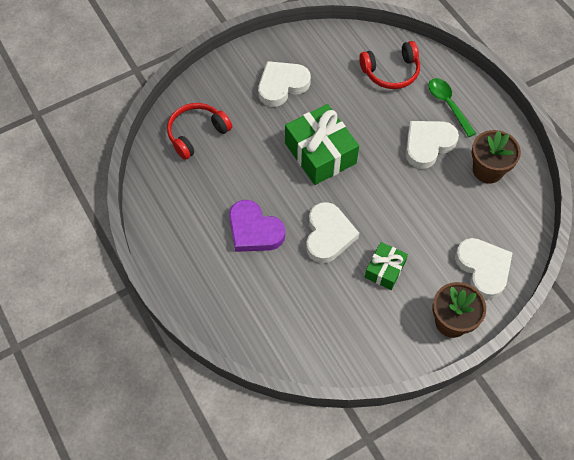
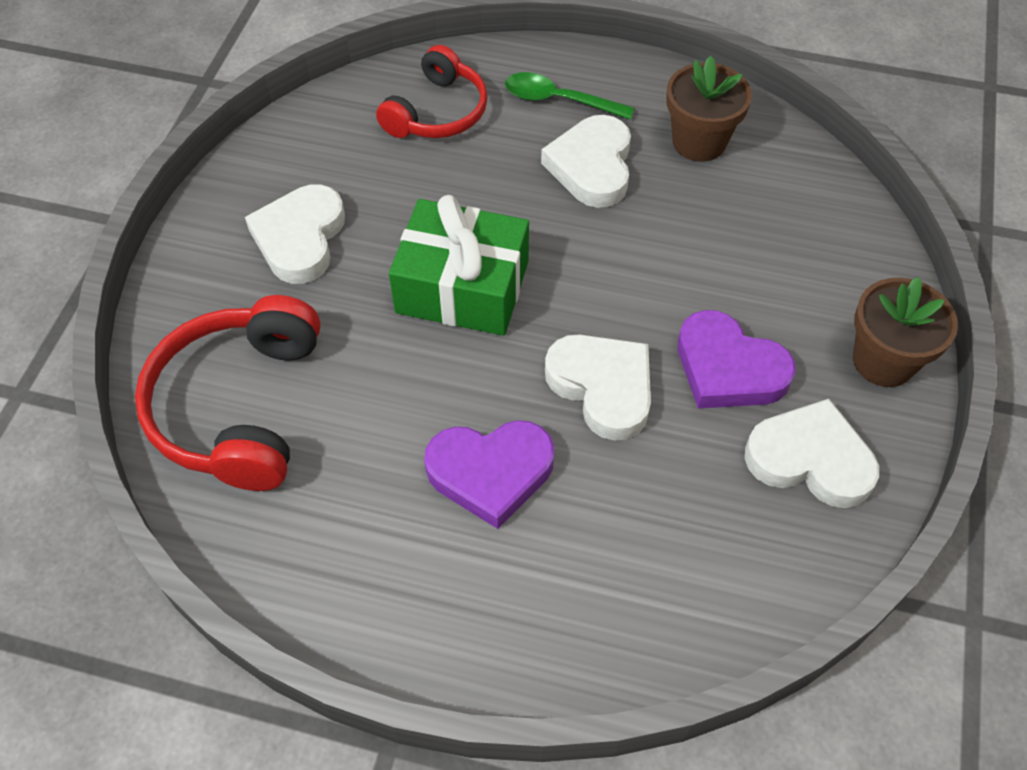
camera: 45 degrees left, 5 degrees down
red headphones [167,103,232,160] -> red headphones [135,295,320,491], size x1.50
green gift [365,242,408,290] -> purple heart [678,310,796,409]
white heart [455,238,512,299] -> white heart moved to [744,399,879,508]

